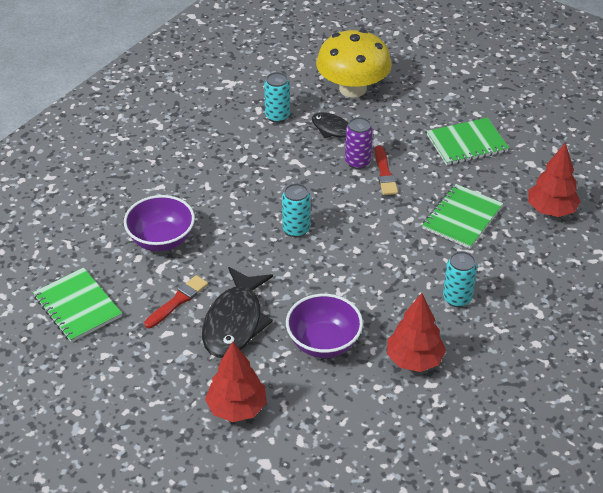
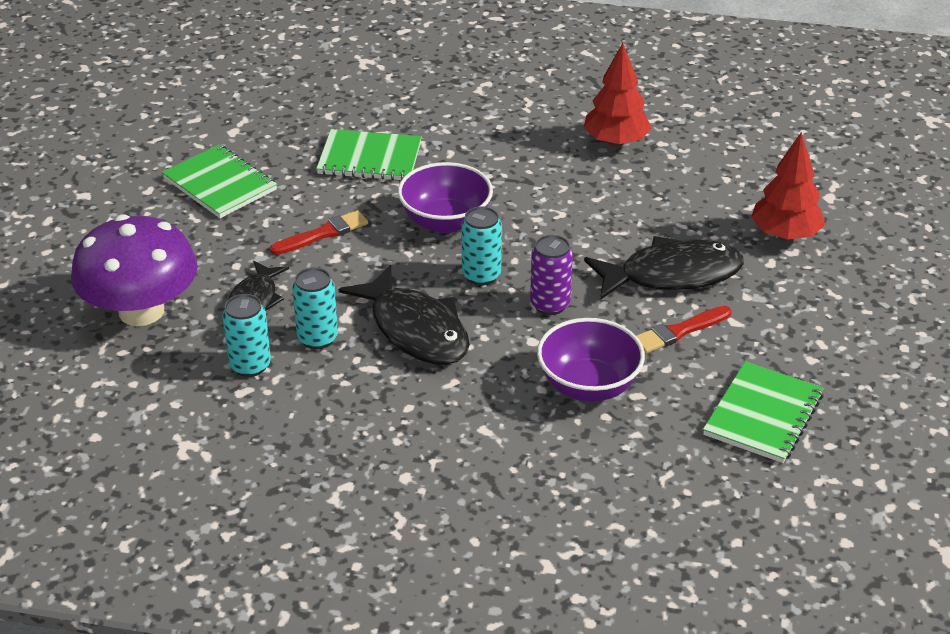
camera: 115 degrees left, 5 degrees down
red brush [144,275,208,328] -> red brush turned 45 degrees counterclockwise [636,306,732,353]
purple bowl [286,294,363,358] -> purple bowl moved to [398,162,493,233]
yellow mushroom [316,29,392,98] -> purple mushroom [71,214,198,326]
purple can [345,117,373,169] -> purple can moved to [530,235,573,315]
turquoise can [443,251,477,307] -> turquoise can moved to [292,267,338,349]
red tree [528,143,581,217] -> none
none -> black fish [339,265,470,365]

